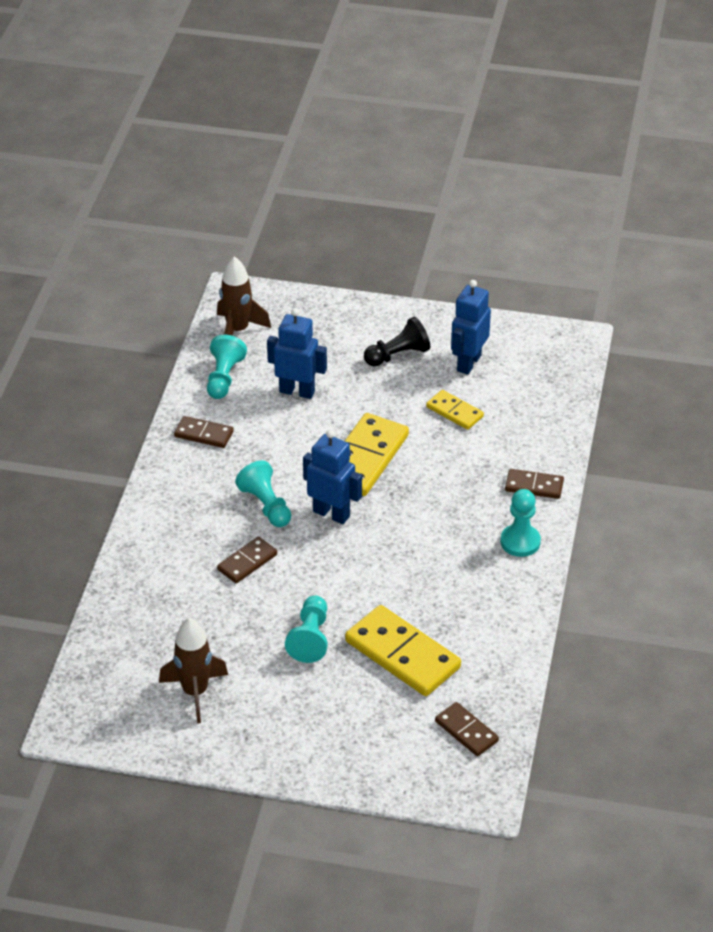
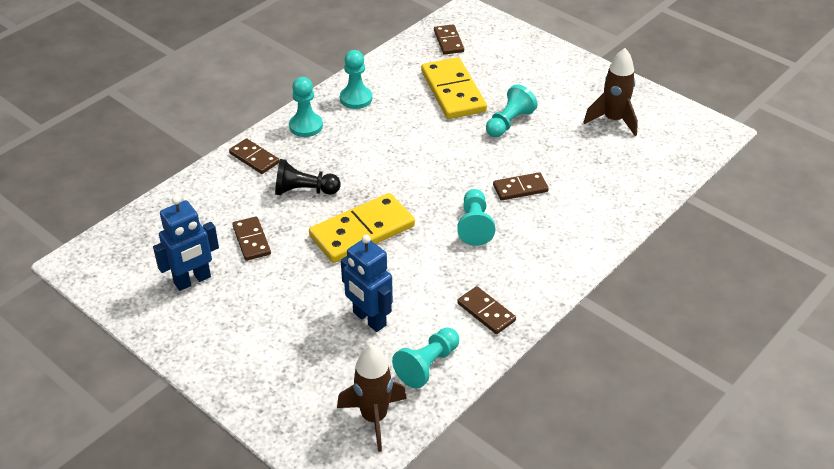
camera: 150 degrees left, 0 degrees up
blue robot [303,430,362,524] -> none
black pawn [364,317,430,367] -> black pawn moved to [275,159,341,195]
yellow domino [426,390,484,430] -> brown domino [232,216,271,261]
none -> turquoise pawn [340,50,372,109]

